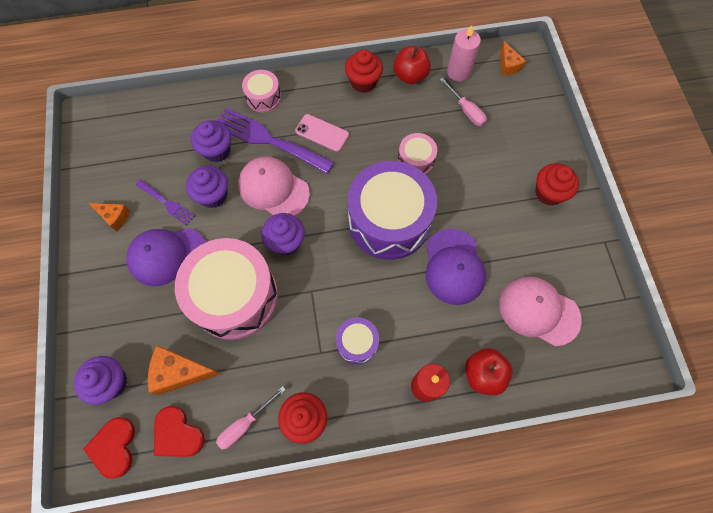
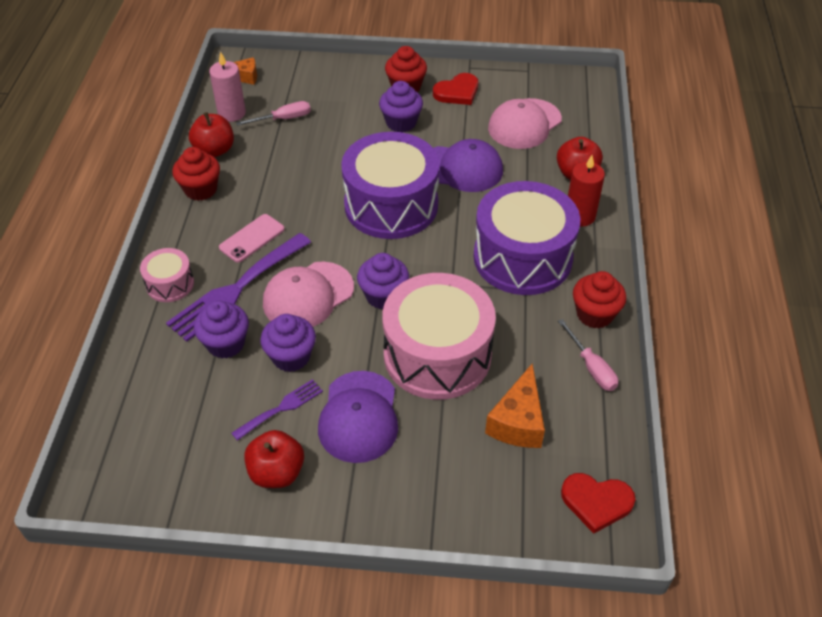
camera: 75 degrees left, 20 degrees down
purple cupcake [74,356,127,405] -> purple cupcake moved to [379,81,423,132]
orange cheese [89,203,130,232] -> red apple [244,430,304,488]
red heart [154,406,205,457] -> red heart moved to [433,73,478,105]
purple drum [336,317,379,364] -> purple drum [474,181,580,295], size x2.13
pink drum [398,133,437,175] -> none

